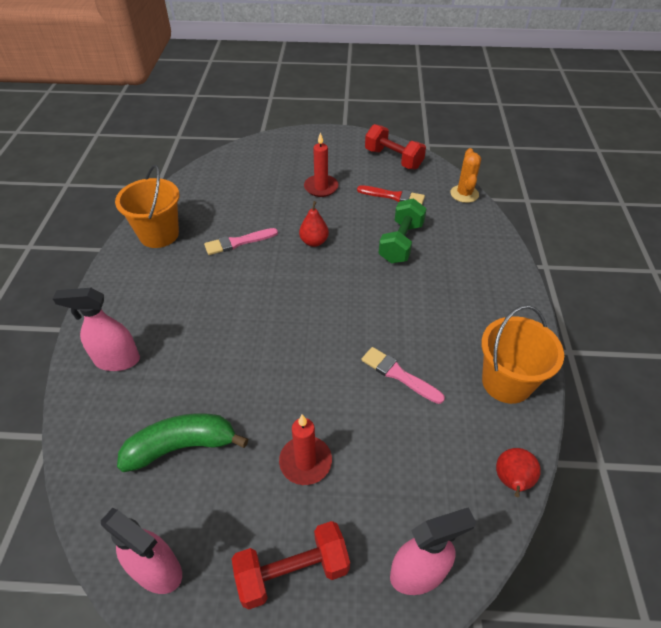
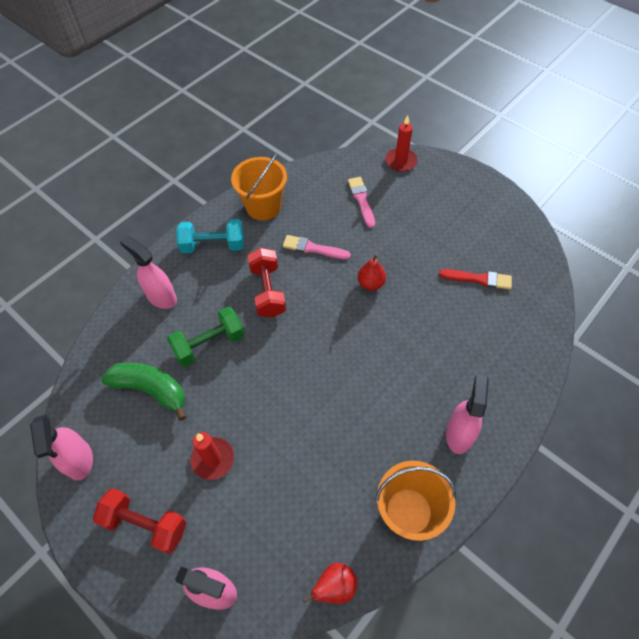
camera: 40 degrees right, 10 degrees up
red candle [304,132,338,197] -> red candle moved to [385,115,418,172]
red brush [357,185,425,205] -> red brush turned 45 degrees counterclockwise [439,269,512,290]
pink brush [361,347,445,404] -> pink brush moved to [348,177,375,228]
red dumbbell [365,124,426,169] -> red dumbbell moved to [248,248,286,318]
green dumbbell [379,198,427,263] -> green dumbbell moved to [167,307,245,367]
orange cactus [450,148,481,203] -> none
none -> turquoise dumbbell [176,219,244,253]
none -> pink spray bottle [446,374,489,454]

